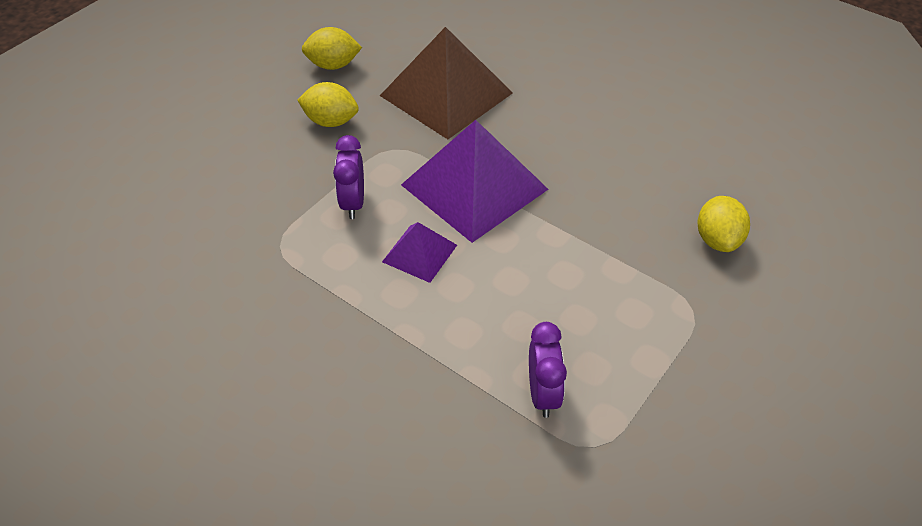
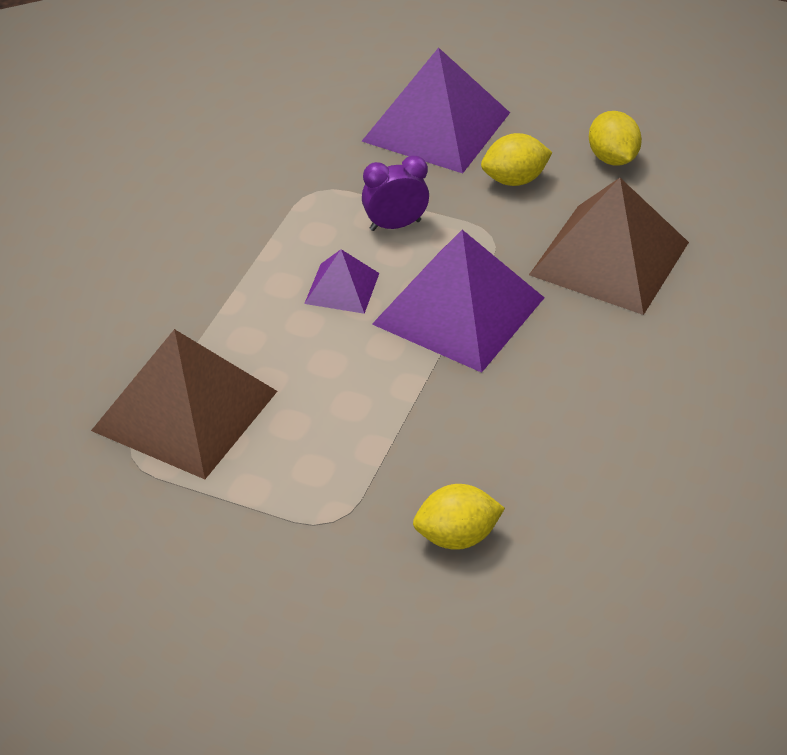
camera: 75 degrees right, 5 degrees down
yellow lemon [297,82,359,127] -> yellow lemon turned 75 degrees clockwise [481,133,552,186]
purple clock [529,322,567,418] -> brown pyramid [91,329,278,479]
none -> purple pyramid [362,47,510,173]

